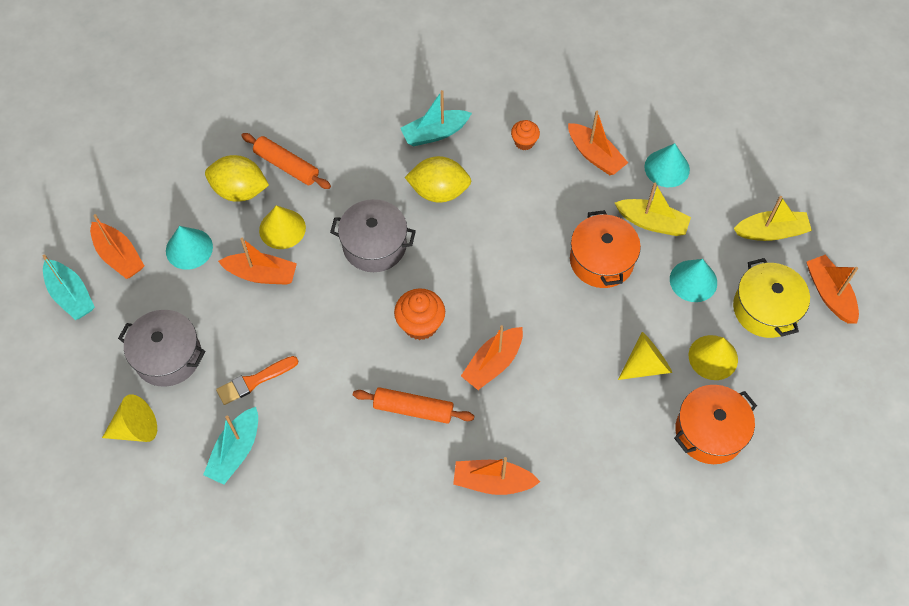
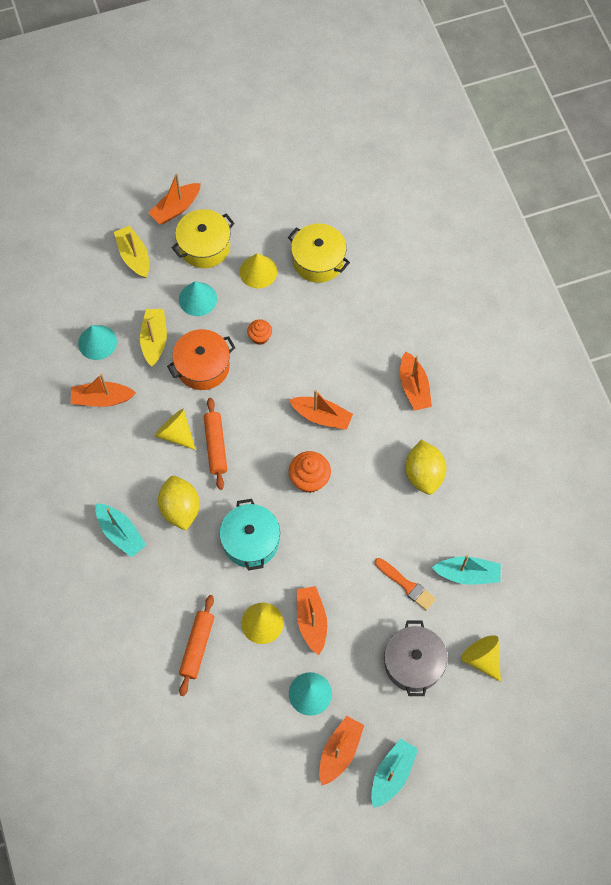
camera: 110 degrees left, 5 degrees up
yellow lemon [205,155,269,202] -> yellow lemon moved to [405,439,446,495]
grey pot [330,199,416,272] -> turquoise pot [220,499,280,570]
orange rolling pin [353,387,474,424] -> orange rolling pin moved to [204,398,227,490]
orange cupcake [511,120,540,150] -> orange cupcake moved to [247,319,272,345]
orange boat [568,111,628,175] -> orange boat turned 120 degrees counterclockwise [71,374,136,407]
yellow cone [618,332,672,380] -> yellow cone moved to [154,408,196,450]
orange pot [674,385,757,464] -> yellow pot [288,224,350,283]

